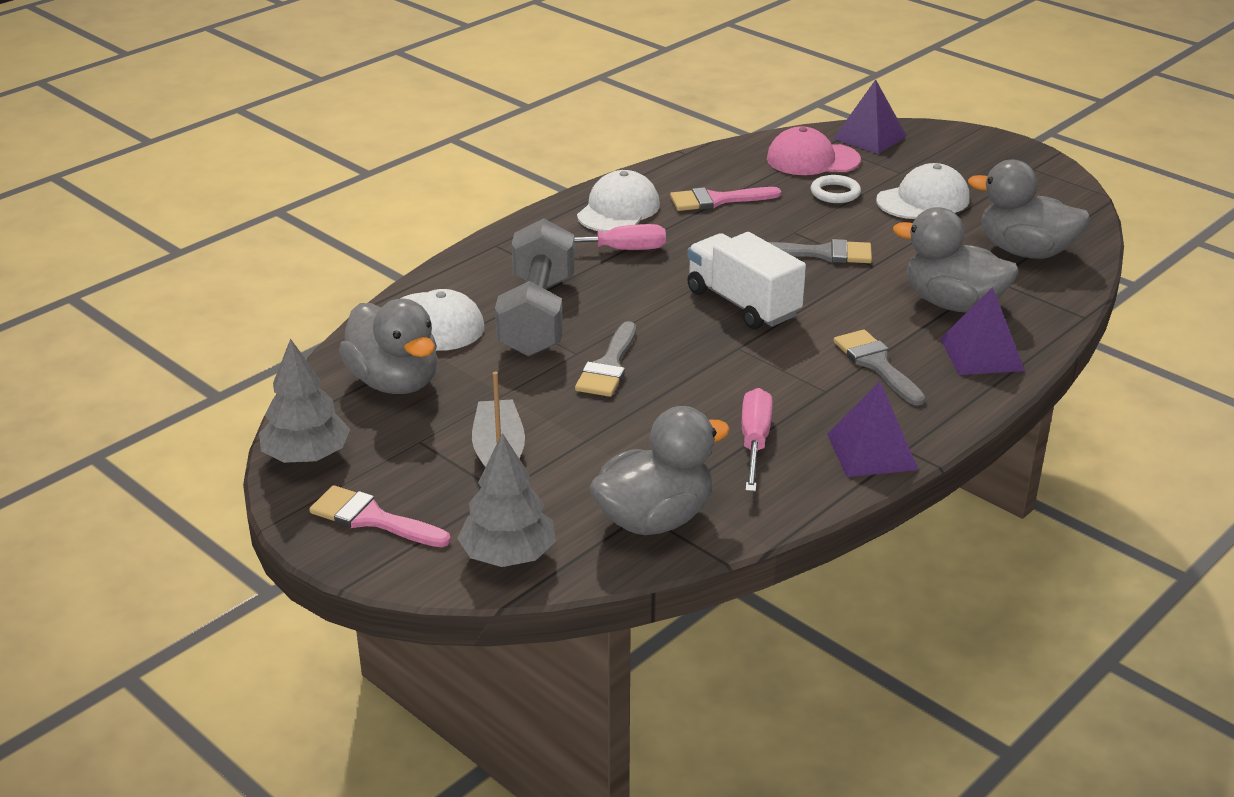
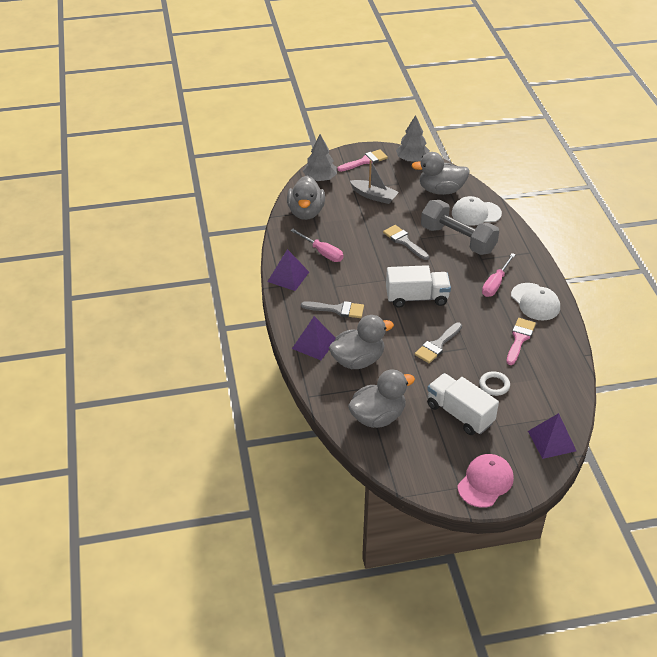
camera: 125 degrees right, 10 degrees up
pink cap [767,126,861,175] -> pink cap moved to [457,454,514,508]
white cap [876,163,969,219] -> white truck [427,373,499,435]

